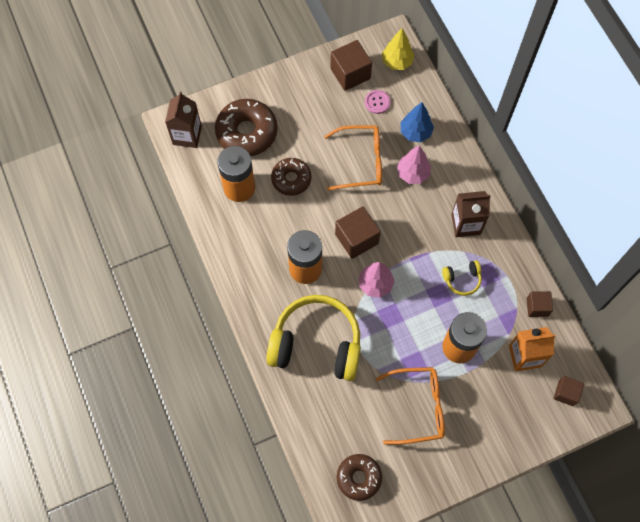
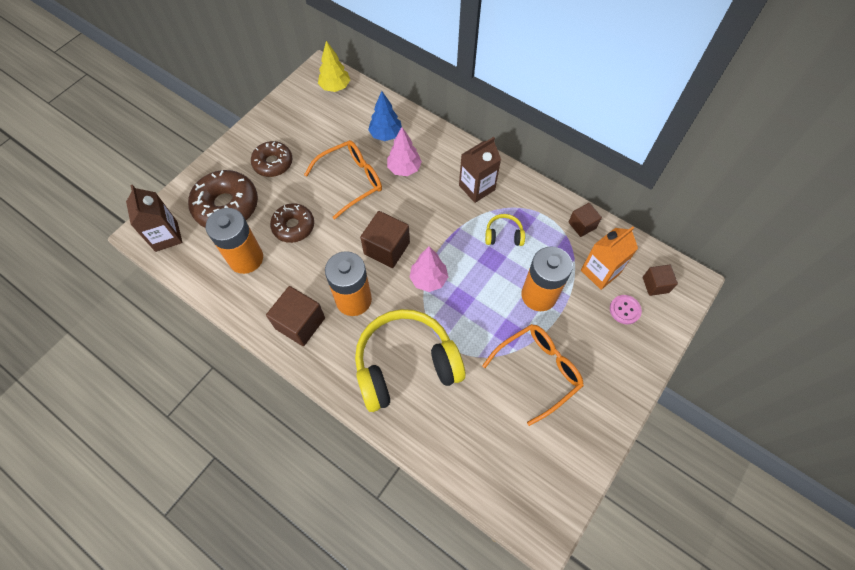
camera: 30 degrees left, 5 degrees down
brown cube [331,40,372,91] -> brown cube moved to [266,286,325,346]
brown donut [337,454,382,501] -> brown donut moved to [251,141,292,177]
pink button [365,90,391,114] -> pink button moved to [610,295,642,324]
yellow headphones [442,260,482,296] -> yellow headphones turned 135 degrees counterclockwise [485,214,525,246]

